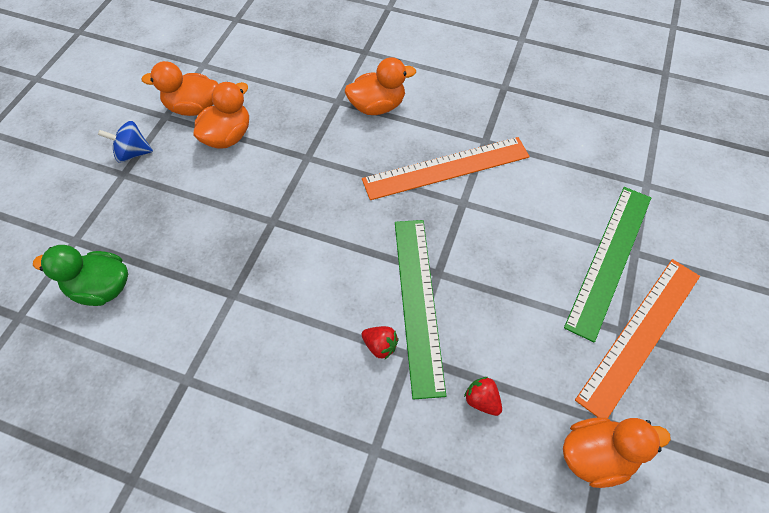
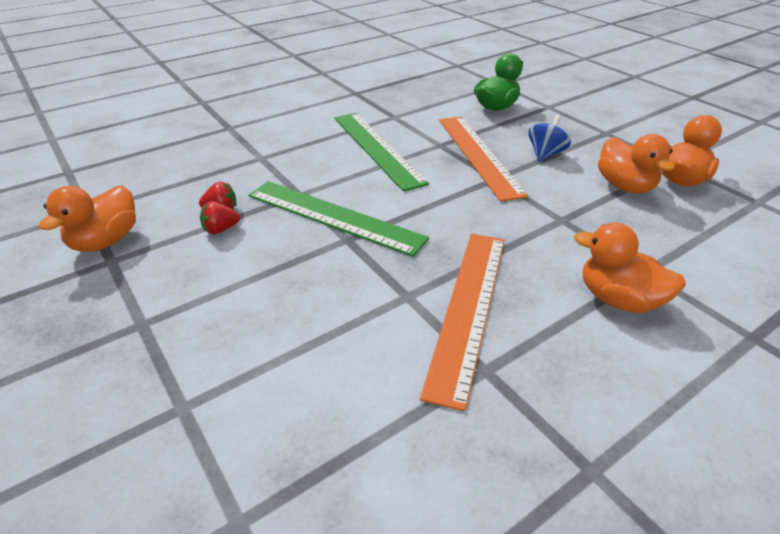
camera: 125 degrees right, 20 degrees down
blue spinning top [98,121,153,162] -> blue spinning top moved to [528,114,571,161]
orange duck [345,57,416,115] -> orange duck turned 105 degrees clockwise [574,222,686,313]
red strawberry [362,326,399,359] -> red strawberry moved to [200,201,240,234]
green ruler [564,187,651,342] -> green ruler moved to [334,113,429,192]
orange ruler [575,259,700,418] -> orange ruler moved to [439,117,528,202]

